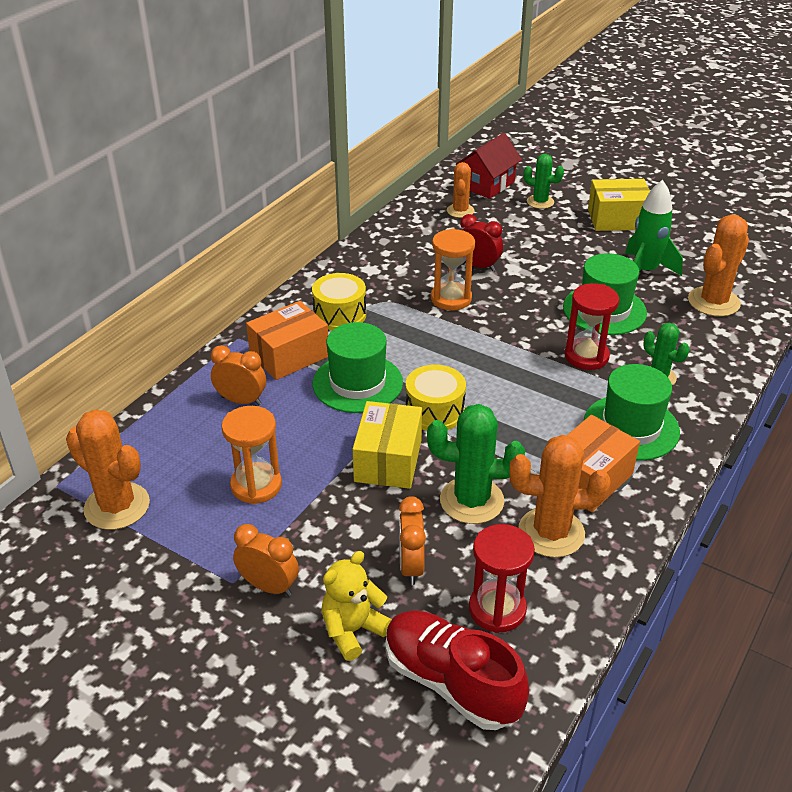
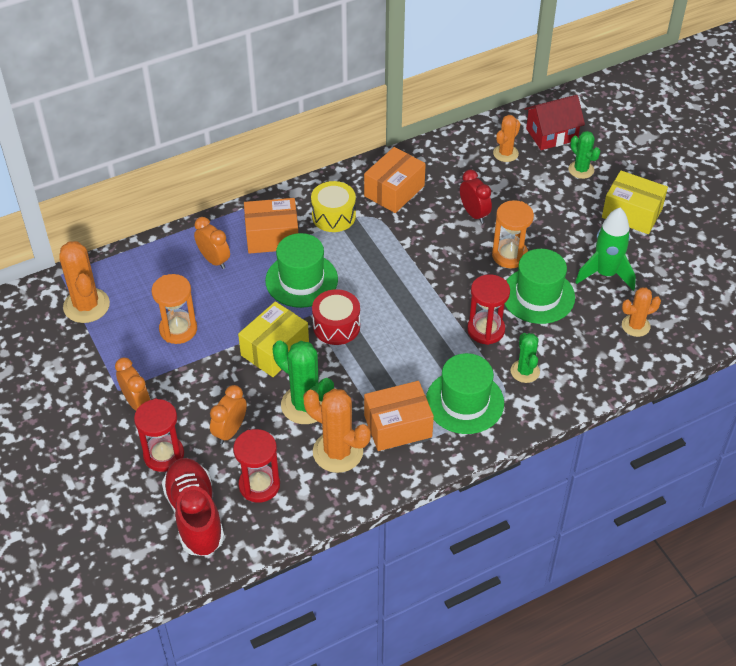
camera: 30 degrees right, 10 degrees up
yellow teddy bear [321,551,392,661] -> red hourglass [134,399,184,472]
yellow drum [406,365,466,431] -> red drum [312,289,360,345]
orange hourglass [431,229,475,311] -> orange hourglass moved to [492,200,534,268]
orange cactus [688,215,749,317] -> orange cactus [622,287,661,337], size x0.61
none -> orange box [364,147,426,213]

